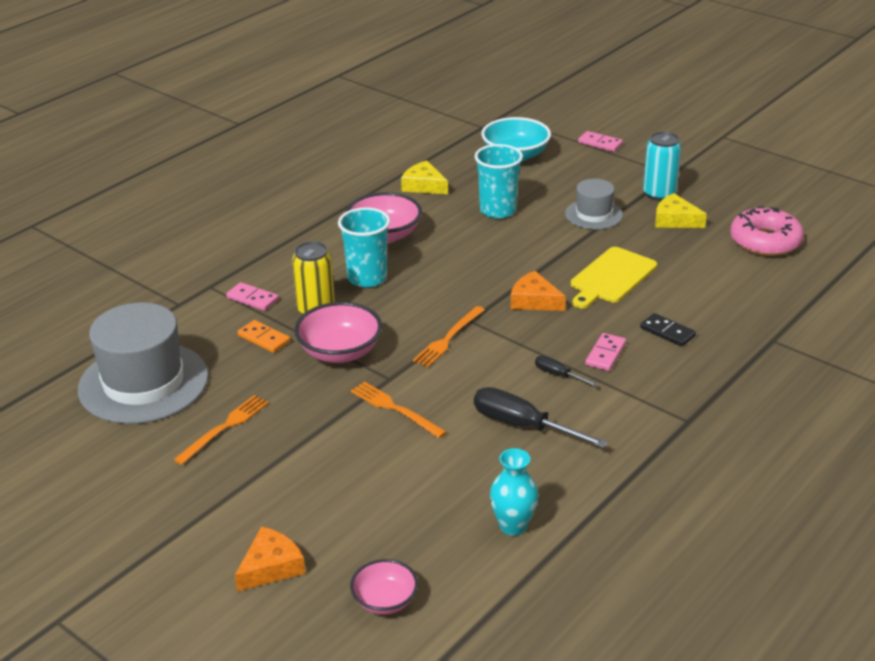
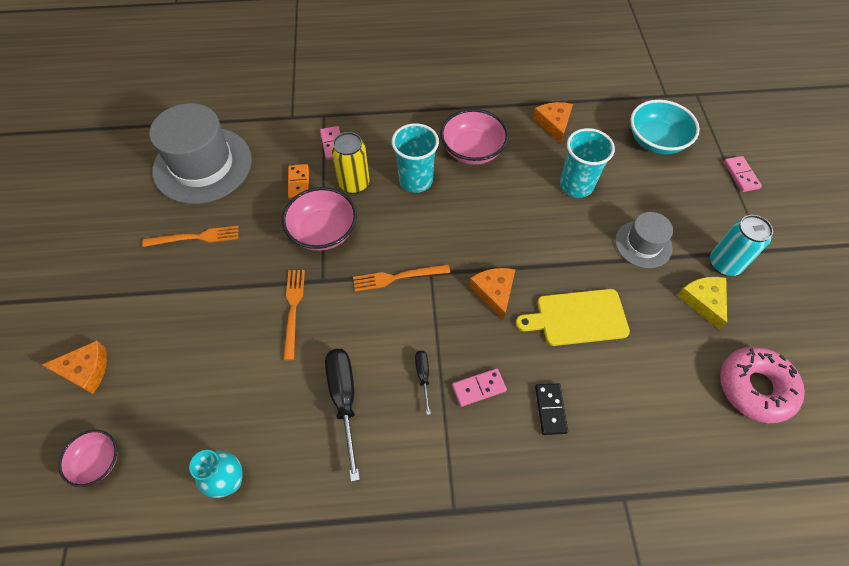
camera: 45 degrees right, 25 degrees up
yellow cheese [401,161,448,194] -> orange cheese [533,102,573,144]

